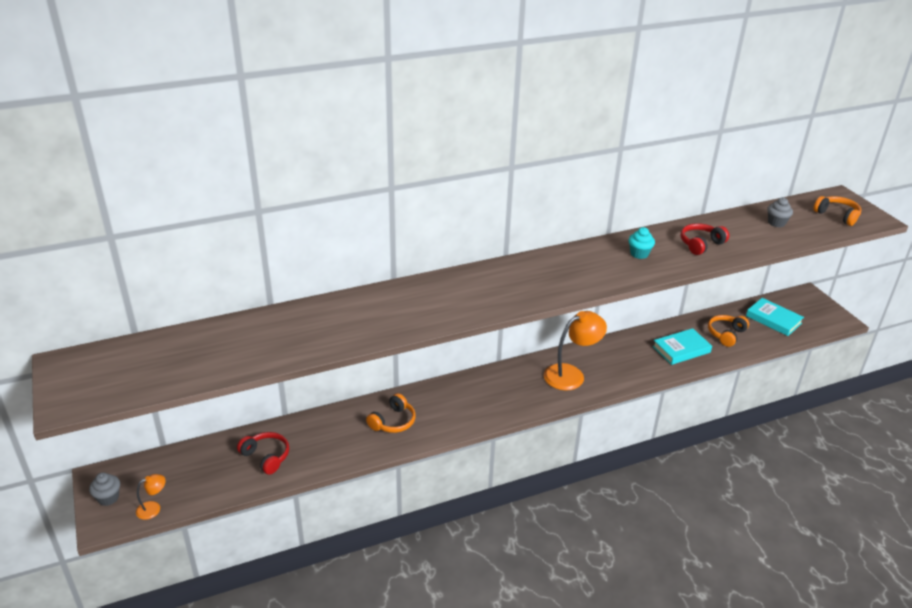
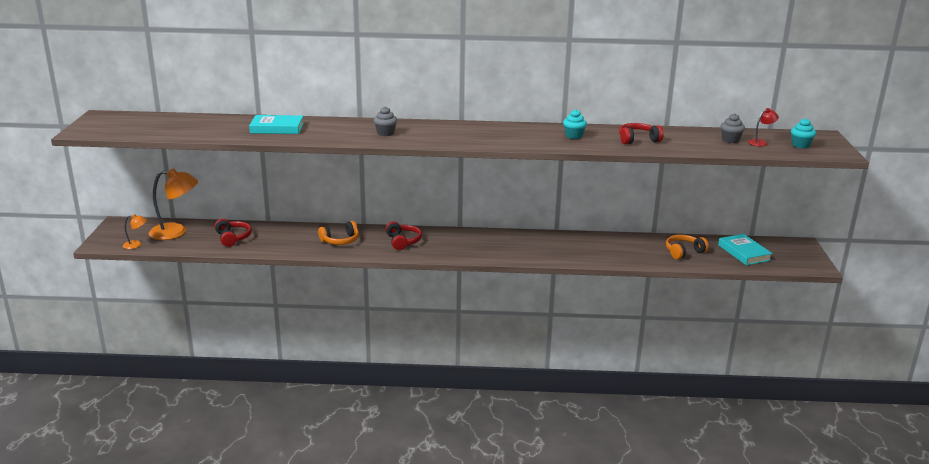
camera: 25 degrees right, 10 degrees down
grey cupcake [89,472,120,506] -> grey cupcake moved to [374,106,397,136]
orange lamp [544,311,607,391] -> orange lamp moved to [149,168,198,240]
turquoise book [653,328,712,365] -> turquoise book moved to [249,115,304,134]
orange headphones [813,196,861,226] -> turquoise cupcake [791,118,816,148]
none -> red headphones [385,221,422,250]
none -> red lamp [748,108,779,146]

